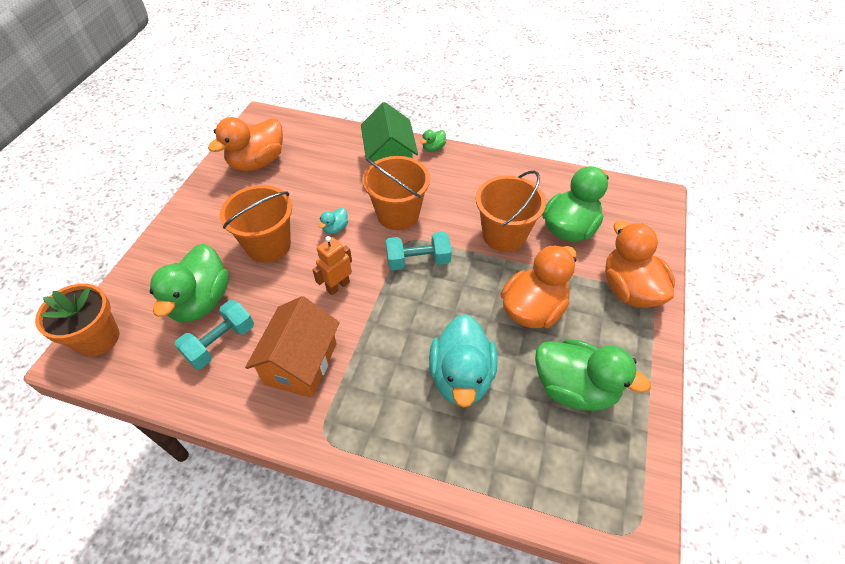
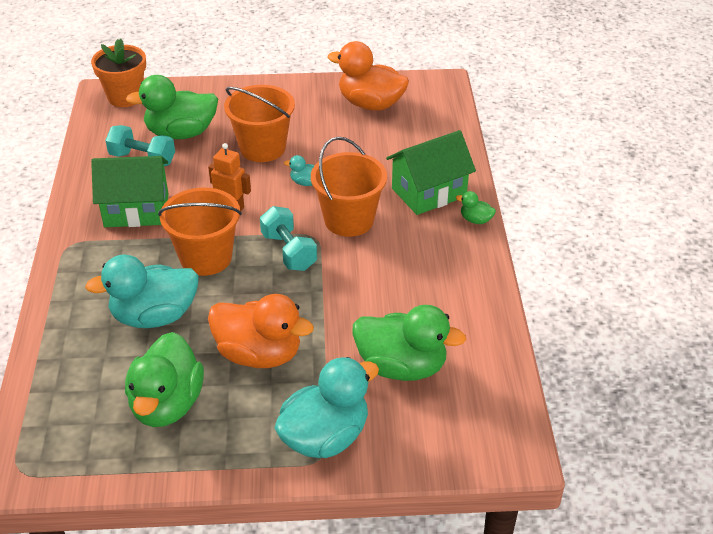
camera: 70 degrees right, 10 degrees down
orange house [245,296,340,398] -> green house [91,156,168,227]
orange bucket [476,171,546,252] -> orange bucket moved to [158,188,242,276]
orange duck [605,221,675,308] -> turquoise duck [274,357,379,458]

